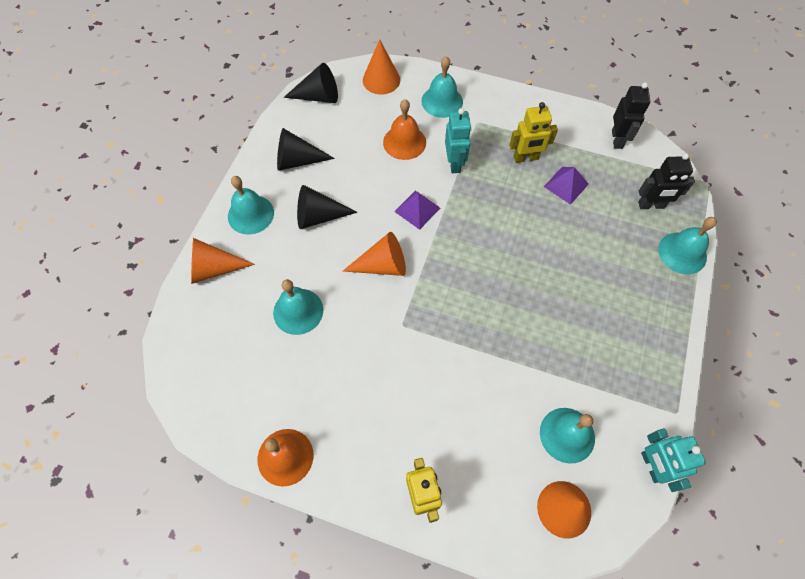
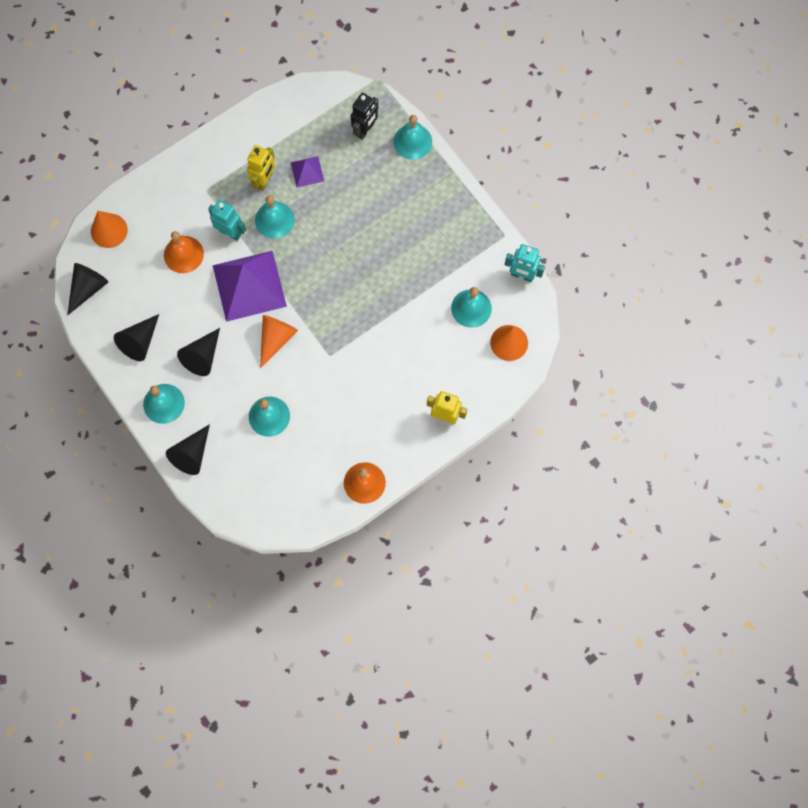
camera: 55 degrees left, 10 degrees up
orange cone [191,238,255,284] -> black cone [166,424,210,475]
purple pyramid [394,191,440,230] -> purple pyramid [213,251,287,322], size x2.13
turquoise bell [421,56,463,118] -> turquoise bell moved to [255,195,295,238]
black robot [612,82,650,149] -> none

